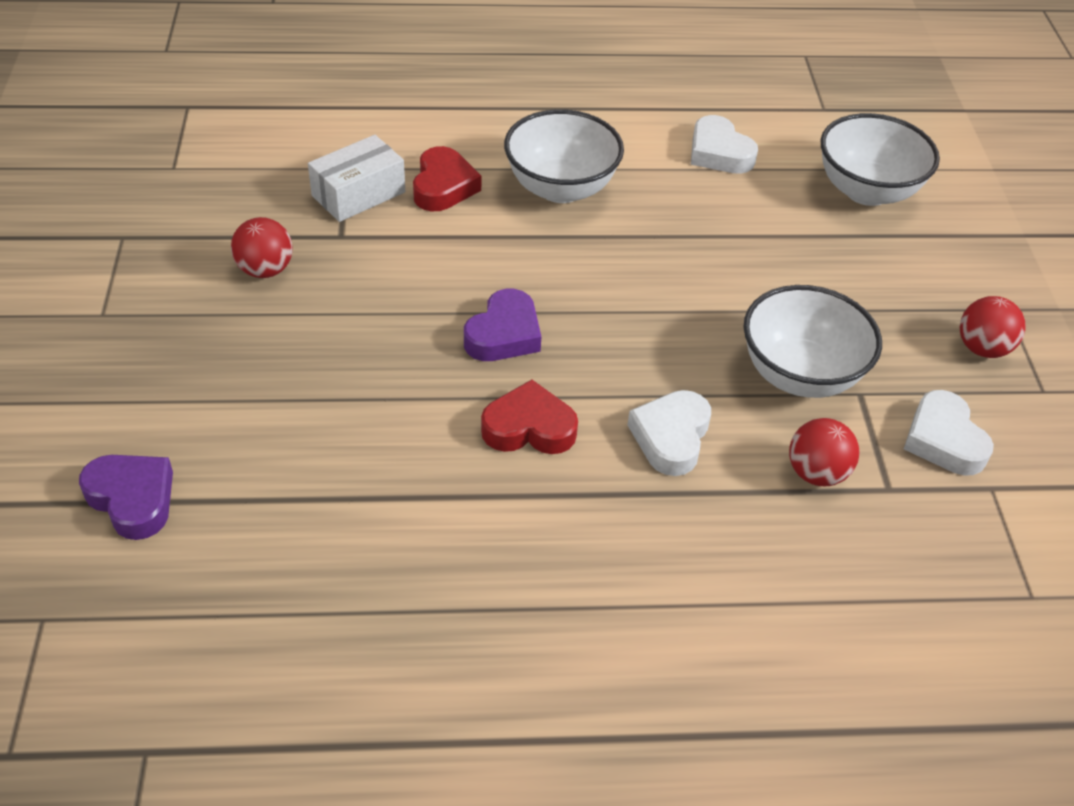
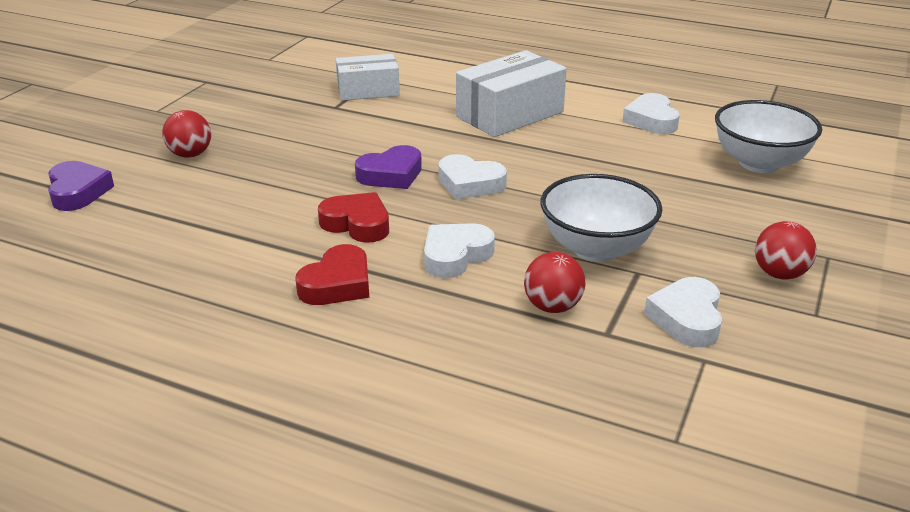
camera: 30 degrees right, 15 degrees down
red ball [231,217,293,278] -> red ball moved to [162,110,211,158]
red heart [413,146,481,211] -> red heart moved to [295,244,369,305]
white bowl [504,109,624,203] -> white box [456,50,567,137]
none -> white heart [438,154,507,200]

